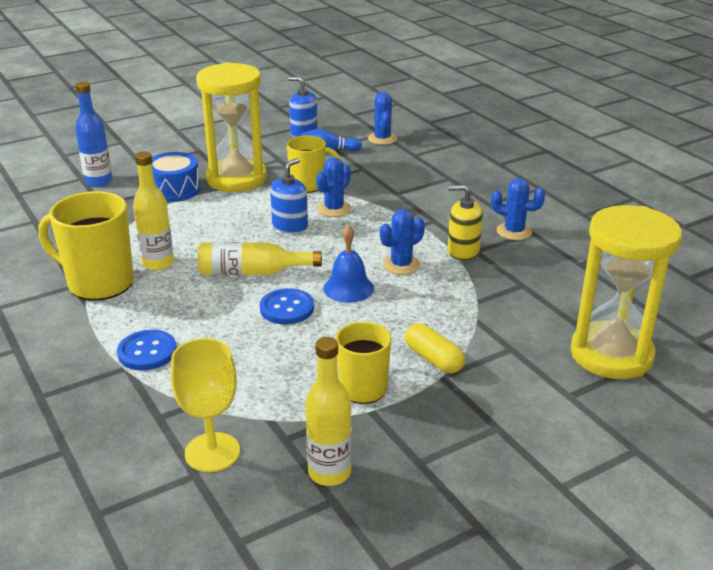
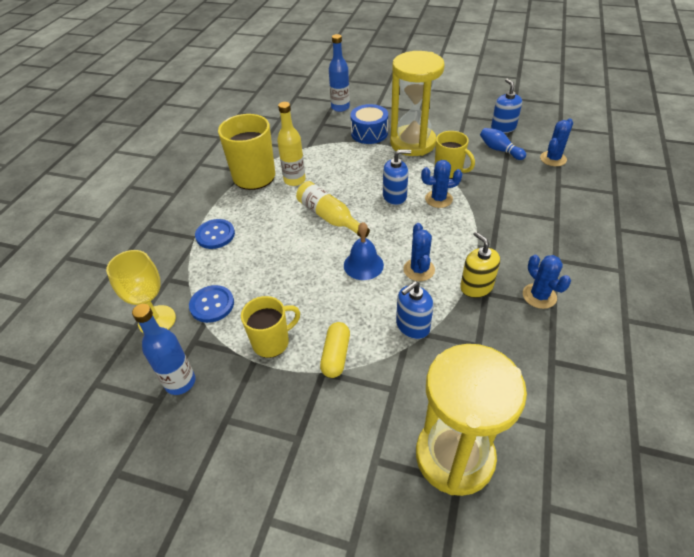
camera: 50 degrees right, 15 degrees up
blue button [260,288,314,325] -> blue button moved to [189,285,234,323]
yellow bottle [305,337,352,486] -> blue bottle [132,304,195,395]
blue cactus [380,209,425,275] -> blue cactus turned 75 degrees clockwise [403,223,435,281]
none -> blue soap dispenser [396,281,434,339]

